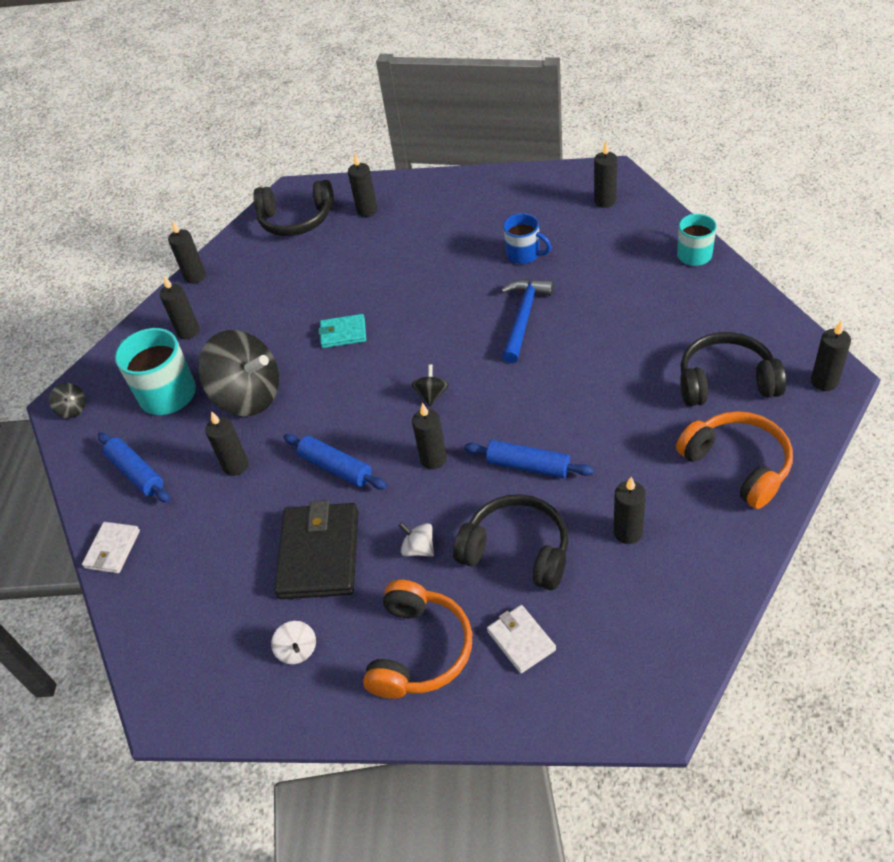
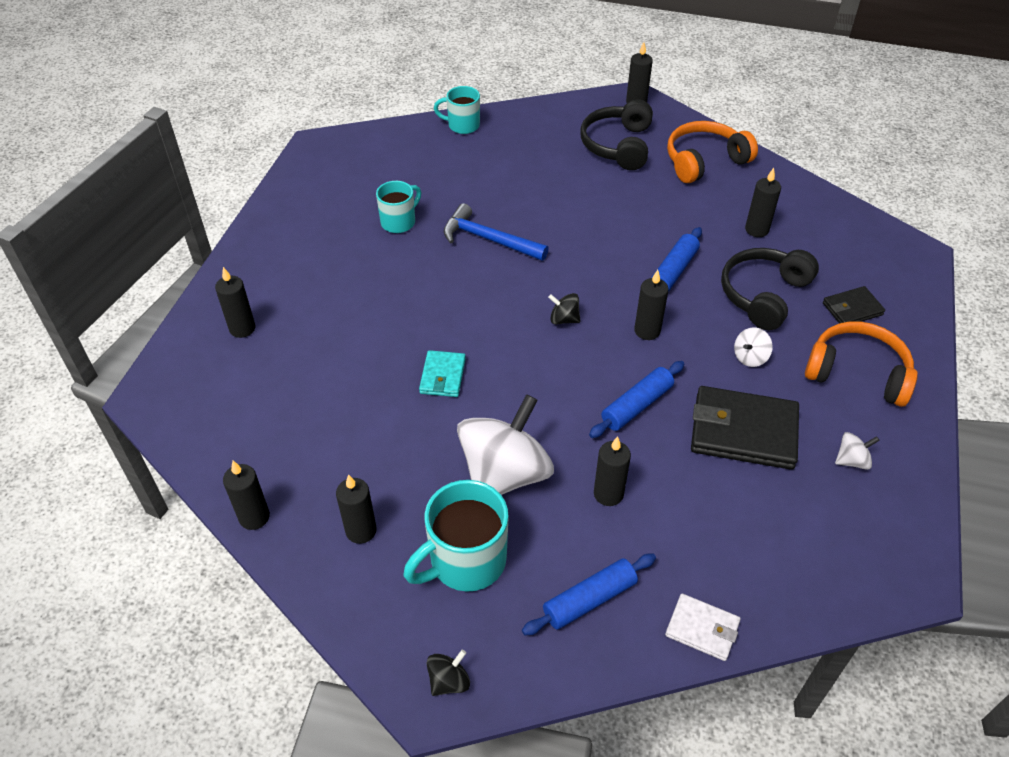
camera: 85 degrees left, 0 degrees up
black spinning top [198,330,279,416] -> white spinning top [457,394,554,495]
black headphones [253,180,334,236] -> none
white wallet [487,605,556,673] -> black wallet [823,286,885,323]
blue mug [503,213,552,264] -> turquoise mug [376,181,421,233]
black candle [594,142,617,208] -> none

